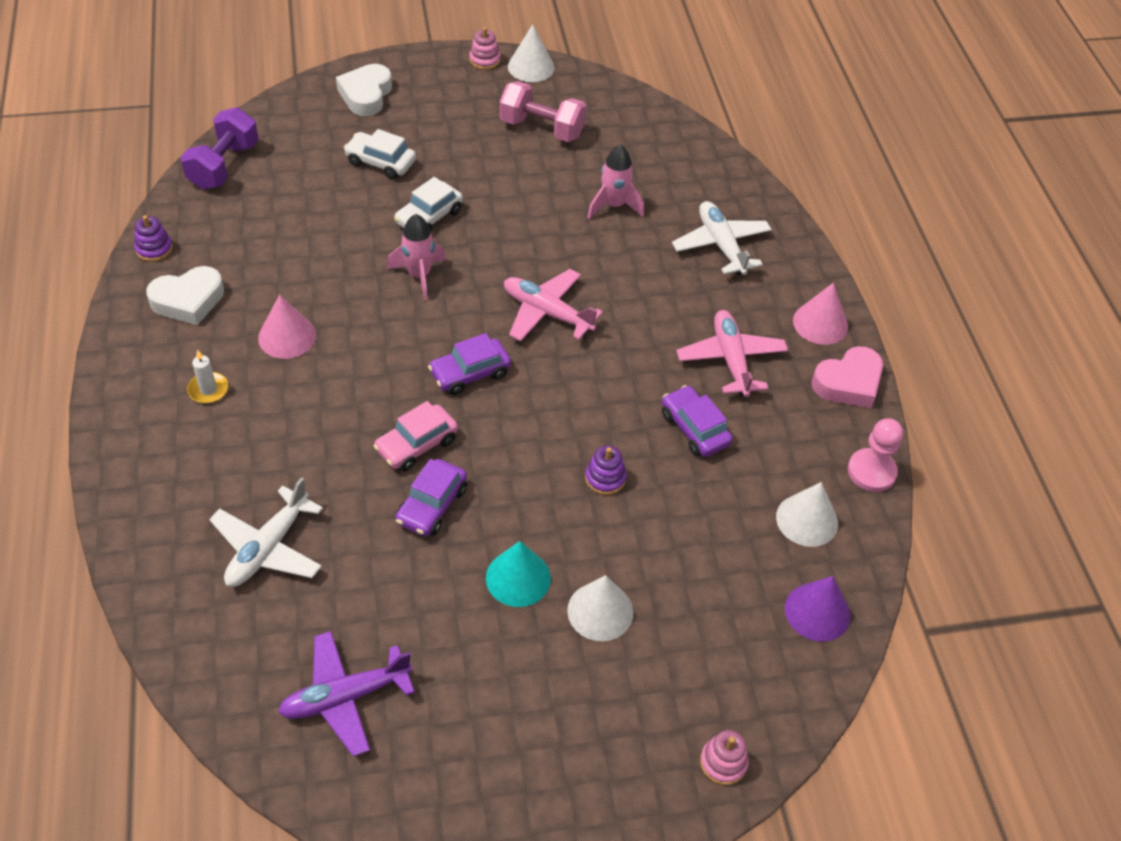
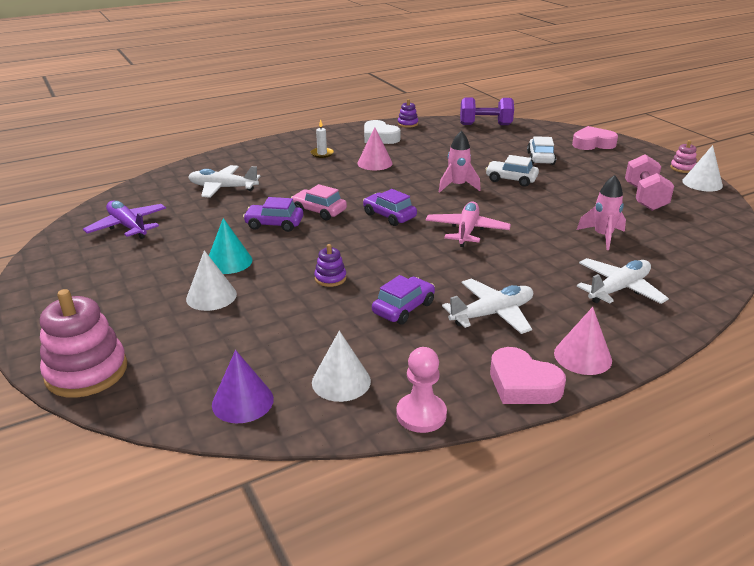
camera: 75 degrees right, 20 degrees down
white heart [336,64,392,116] -> pink heart [572,126,618,150]
pink plane [676,310,788,397] -> white plane [442,278,533,334]
pink stacking toy [700,730,749,785] -> pink stacking toy [40,289,127,398], size x2.05

